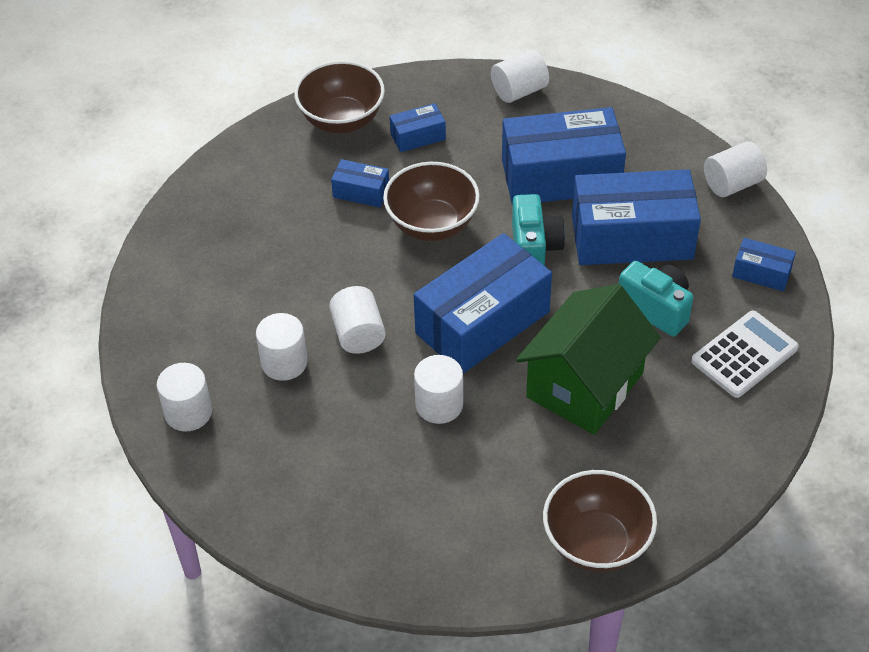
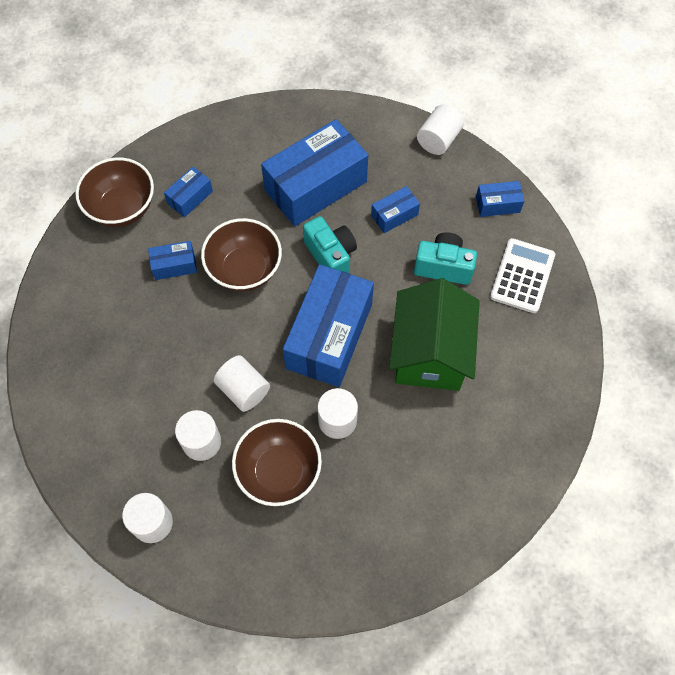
camera: 30 degrees left, 15 degrees up
white cylinder [491,49,549,103] -> none
brown bowl [543,470,657,572] -> brown bowl moved to [232,419,322,506]
blue box [572,169,701,265] -> blue box [371,186,420,233], size x0.45

